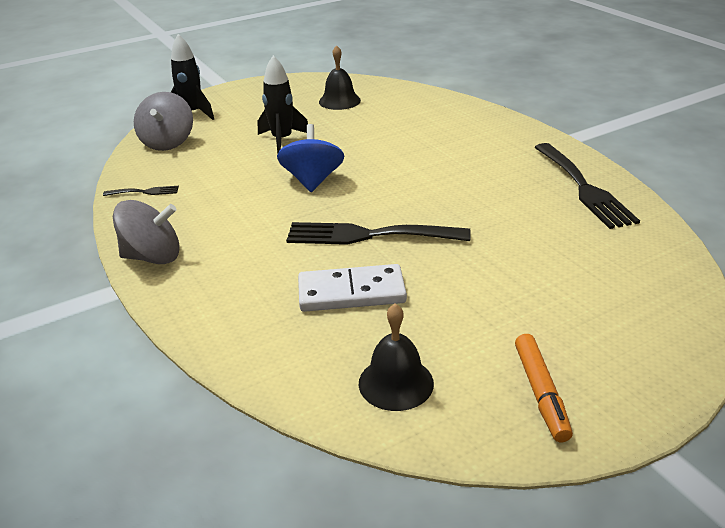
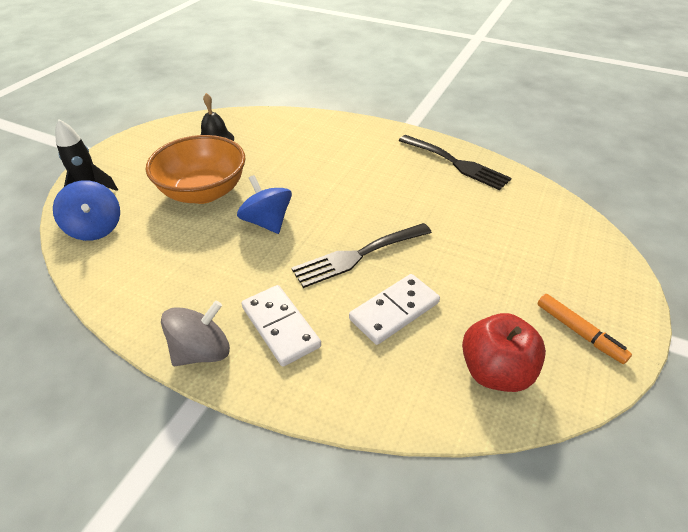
camera: 35 degrees left, 10 degrees up
black fork [103,186,179,196] -> none
grey spinning top [134,92,193,151] -> blue spinning top [53,180,120,241]
black rocket [258,55,308,154] -> orange bowl [146,135,246,204]
black bell [359,304,434,411] -> red apple [462,313,546,392]
none -> white domino [242,285,321,367]

